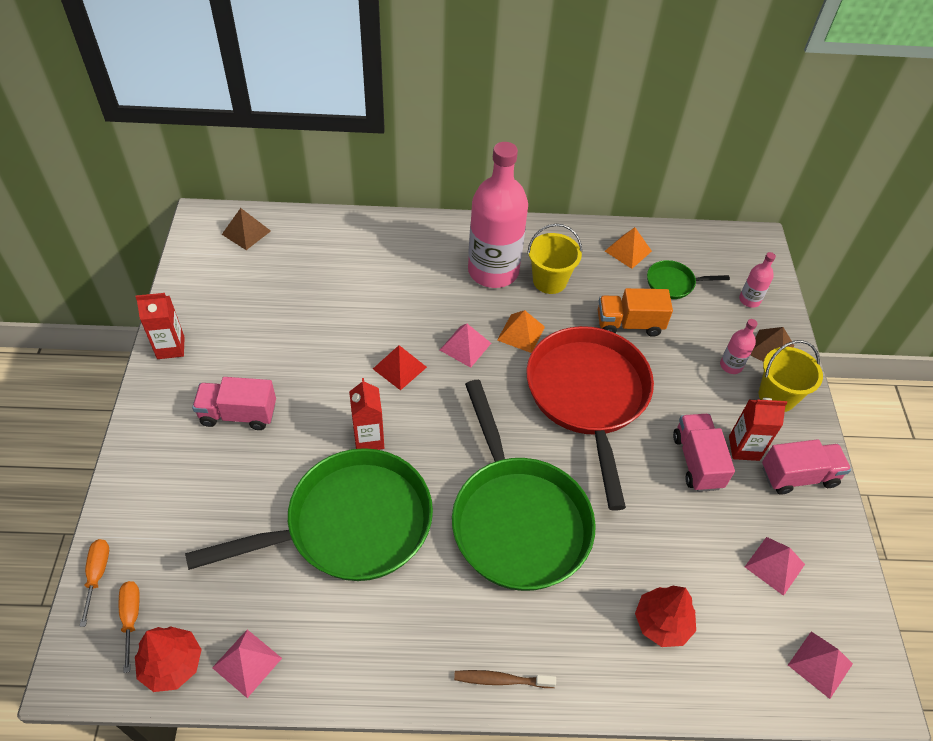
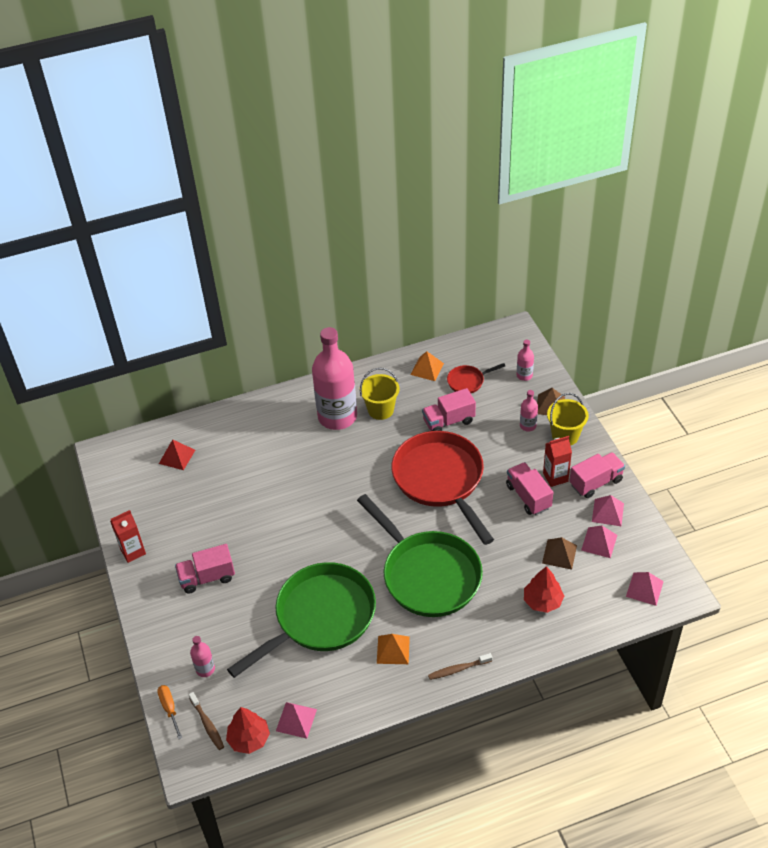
camera: 15 degrees left, 5 degrees down
orange screwdriver [119,581,140,673] -> brown toothbrush [189,692,224,750]
brown pyramid [222,208,271,250] -> brown pyramid moved to [542,537,577,570]
red carton [349,378,384,450] -> none
red pyramid [373,345,427,390] -> red pyramid moved to [159,439,195,470]
pink pyramid [440,324,491,368] -> pink pyramid moved to [592,495,624,526]
orange pyramid [497,310,545,353] -> orange pyramid moved to [377,634,410,664]
orange truck [598,288,673,337] -> pink truck [422,388,476,431]
green pan [647,260,730,299] -> red pan [447,363,506,393]
none -> pink bottle [190,636,215,677]

